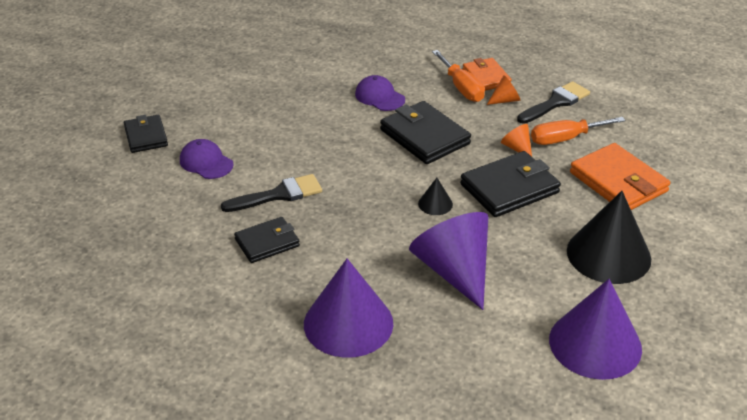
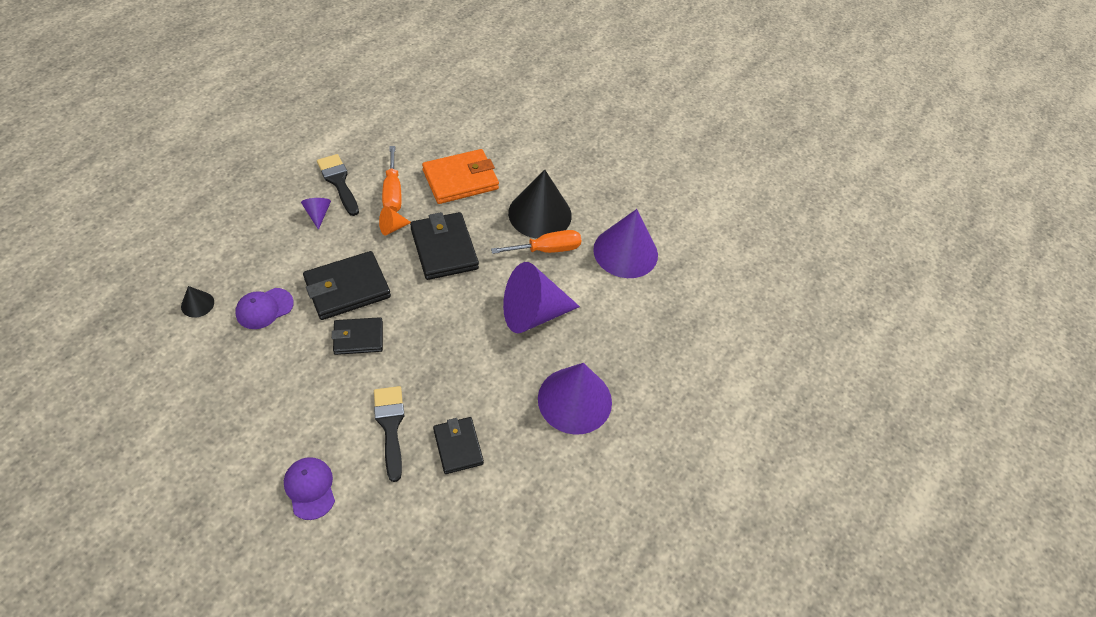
camera: 85 degrees left, 15 degrees up
black wallet [124,115,168,153] -> black wallet moved to [332,317,383,355]
purple cap [180,139,233,179] -> purple cap turned 105 degrees clockwise [284,457,335,520]
black cone [418,178,453,215] -> black cone moved to [181,286,214,318]
orange screwdriver [432,50,485,102] -> orange screwdriver moved to [491,230,581,254]
orange wallet [463,58,512,91] -> none
orange cone [487,75,520,105] -> purple cone [301,198,331,230]

